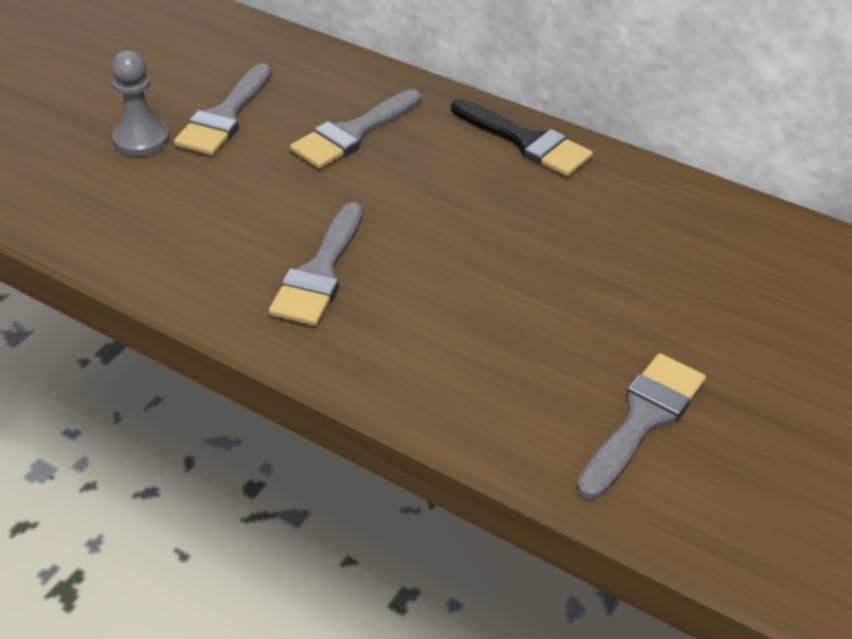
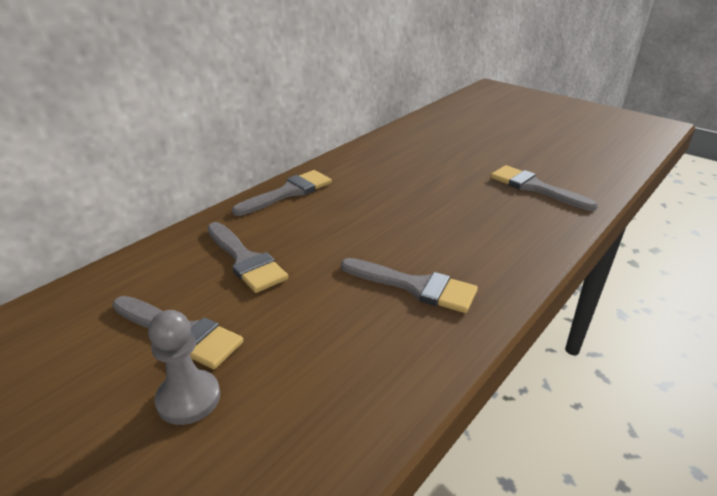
camera: 80 degrees left, 10 degrees down
black brush [451,99,593,177] -> grey brush [232,170,332,216]

